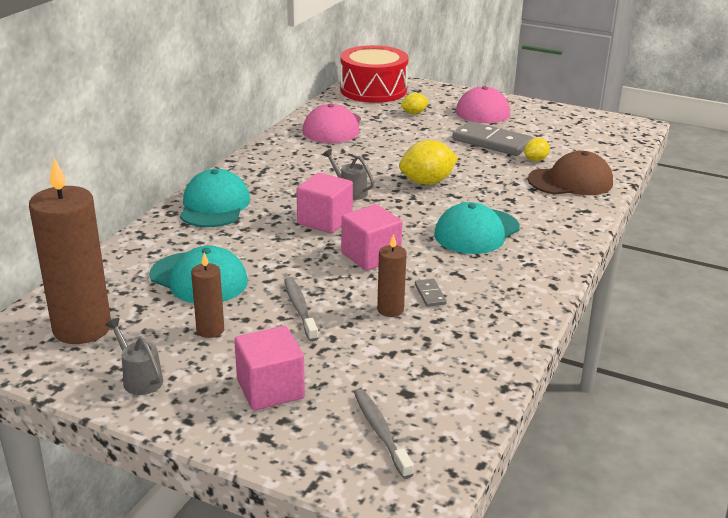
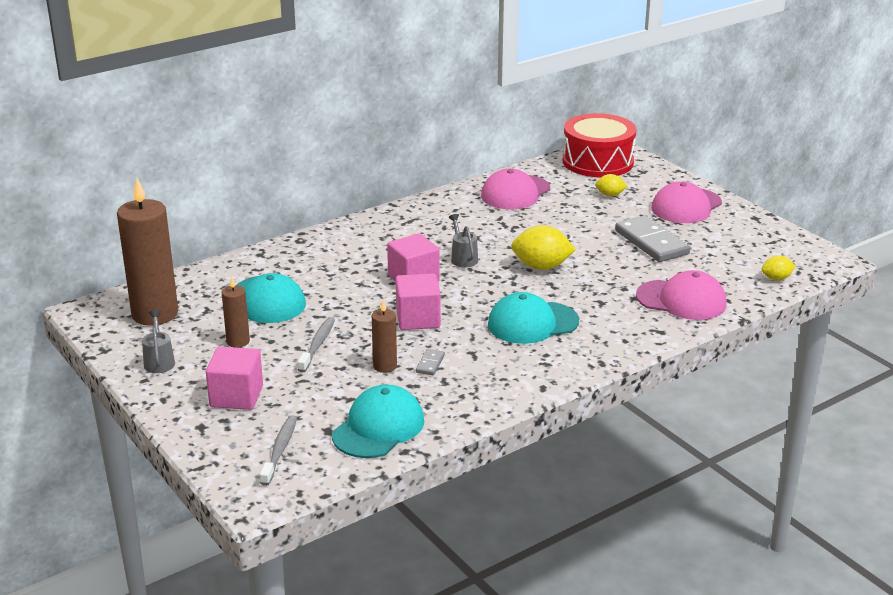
camera: 30 degrees right, 0 degrees up
turquoise cap [180,169,250,227] -> turquoise cap moved to [332,385,424,458]
yellow lemon [524,138,550,161] -> yellow lemon moved to [762,255,795,280]
brown cap [528,151,613,195] -> pink cap [636,270,727,320]

